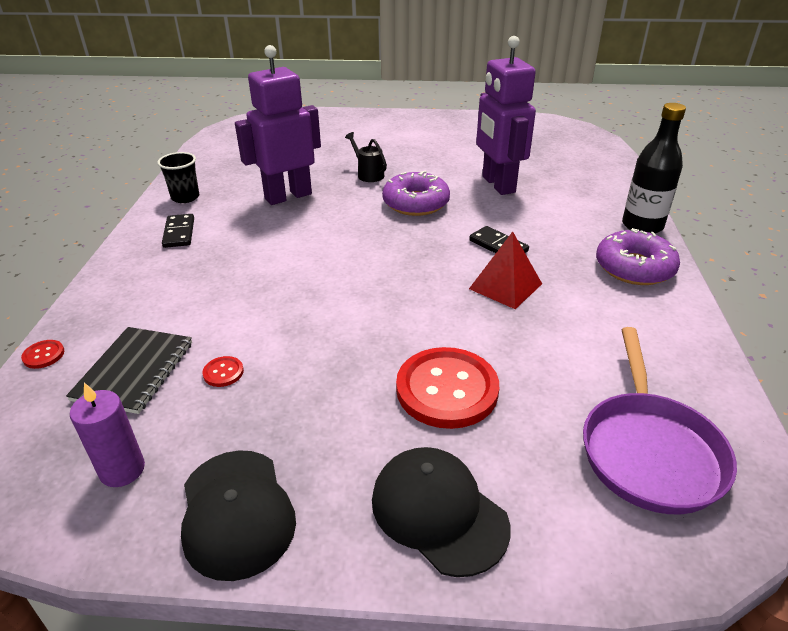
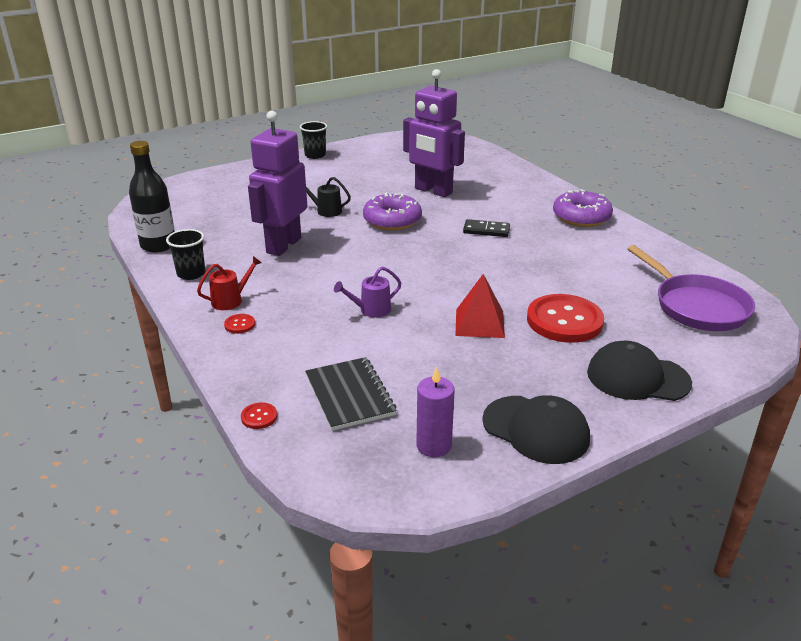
camera: 35 degrees left, 5 degrees down
black domino [162,214,194,248] -> red watering can [197,256,262,310]
red button [203,356,244,387] -> red button moved to [224,314,255,334]
red pyramid [469,231,542,309] -> red pyramid moved to [455,274,505,338]
black bottle [622,103,686,234] -> black bottle moved to [129,141,175,252]
none -> black cup [300,121,327,159]
none -> purple watering can [334,266,401,318]

